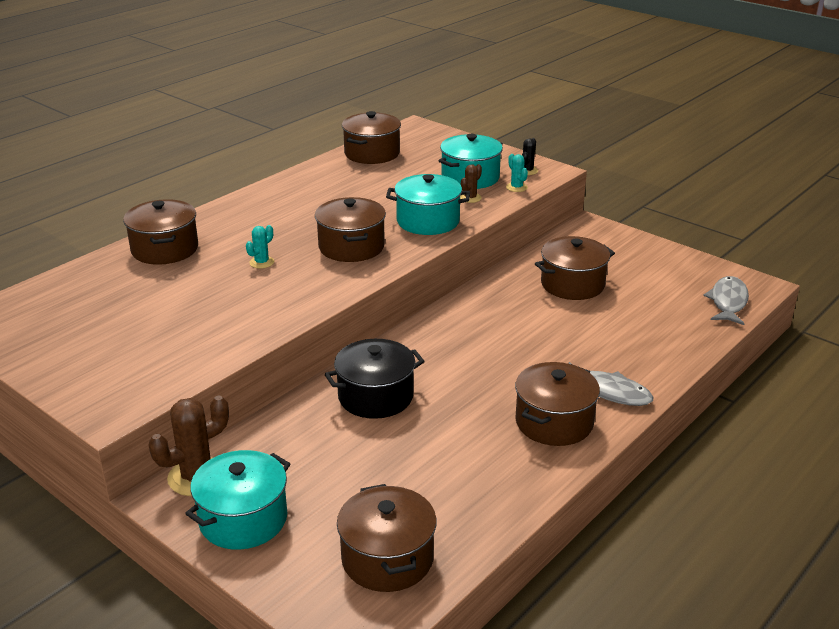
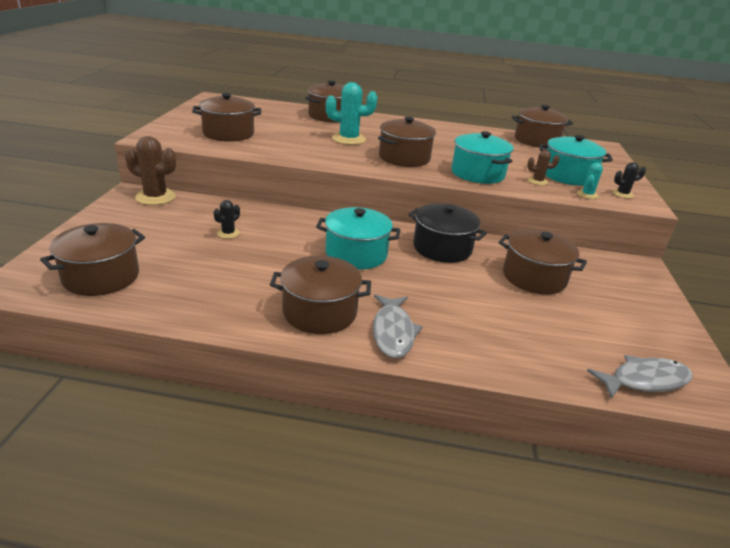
camera: 55 degrees right, 0 degrees up
turquoise pot [185,450,290,550] -> turquoise pot moved to [316,207,400,270]
turquoise cactus [246,225,274,269] -> turquoise cactus [326,82,377,145], size x1.90
black pot [325,339,425,419] -> black pot moved to [408,204,487,263]
none -> brown pot [192,93,261,142]
none -> black cactus [213,200,240,239]

